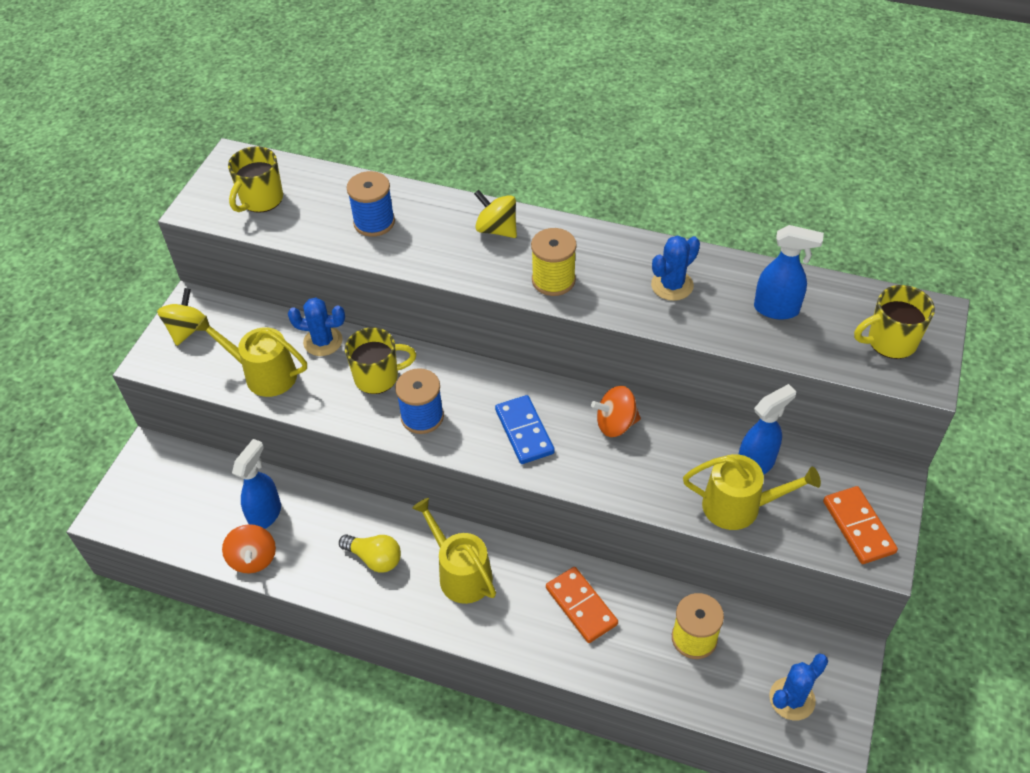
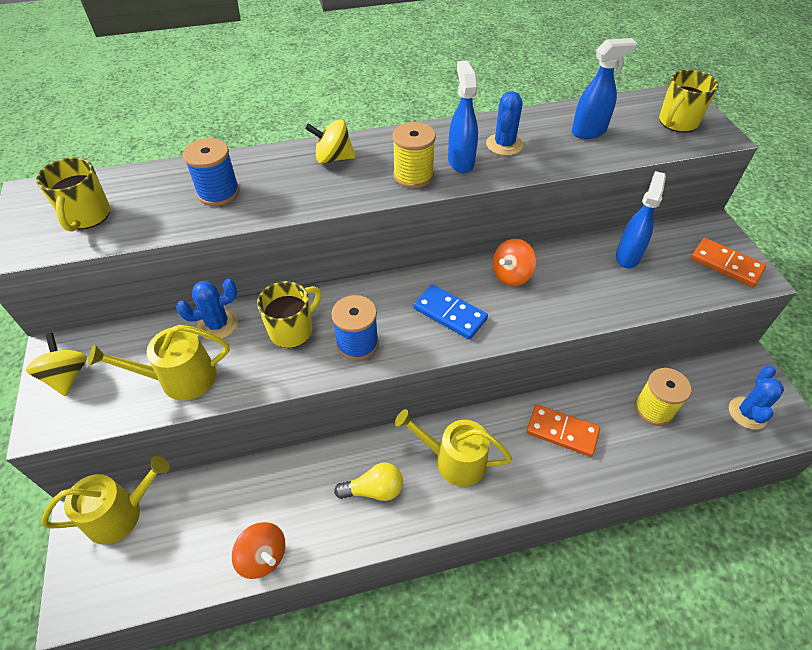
camera: 35 degrees left, 0 degrees up
blue spray bottle [232,439,281,529] -> blue spray bottle moved to [448,60,478,173]
yellow watering can [683,454,821,530] -> yellow watering can moved to [42,456,170,545]

